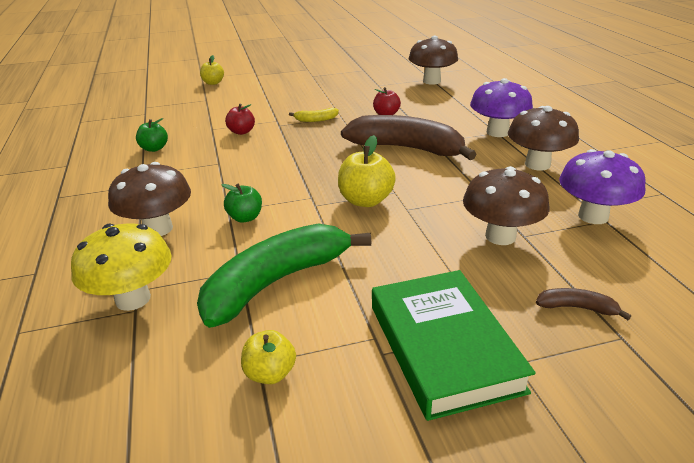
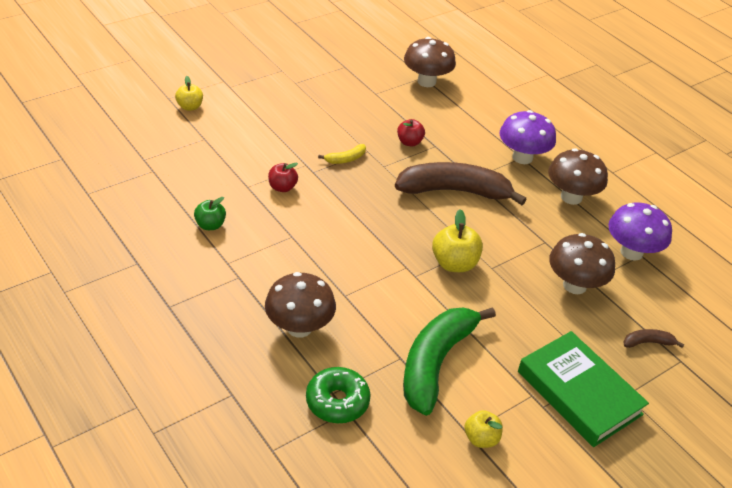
camera: 25 degrees left, 10 degrees up
yellow mushroom [71,223,172,311] -> green donut [306,367,371,423]
green apple [221,184,262,223] -> none

